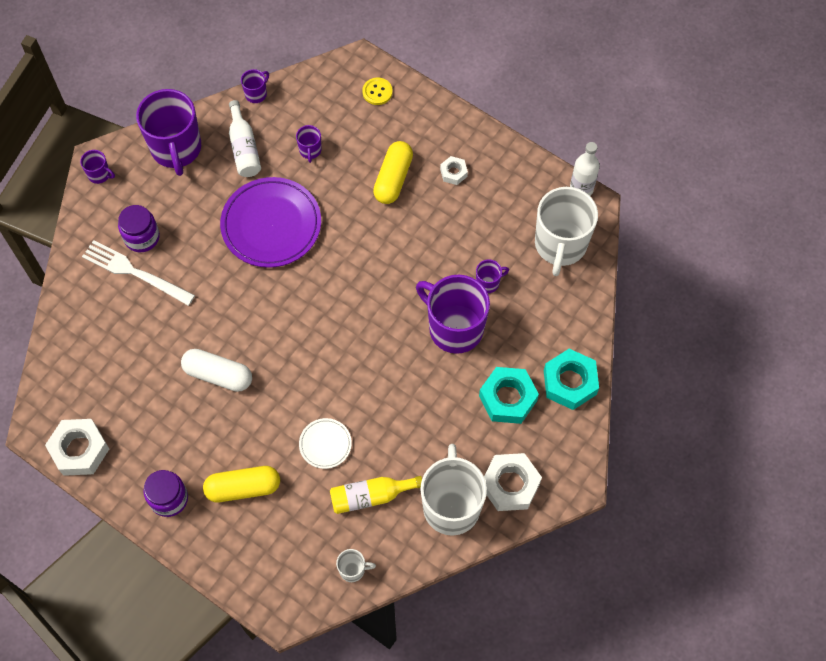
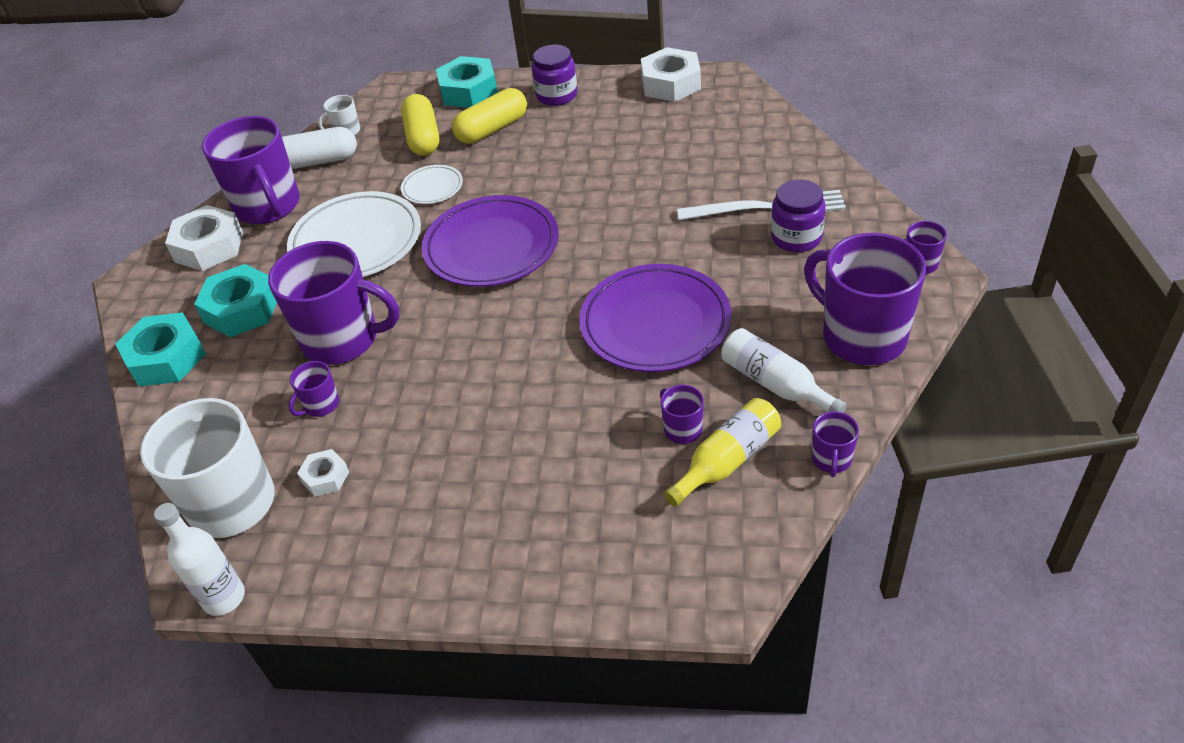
camera: 155 degrees right, 20 degrees down
white capsule [181,349,252,392] -> white capsule moved to [282,127,357,169]
yellow bottle [330,476,422,514] -> yellow bottle moved to [664,398,781,507]
yellow button [362,77,393,105] -> none
yellow capsule [373,141,413,204] -> yellow capsule moved to [401,94,439,156]
white mug [420,444,487,536] -> purple mug [202,116,300,224]
white nut [440,156,468,185] -> white nut moved to [297,449,349,497]
none -> white plate [287,191,421,277]
none -> purple plate [422,195,559,287]
none -> turquoise nut [436,56,498,108]

